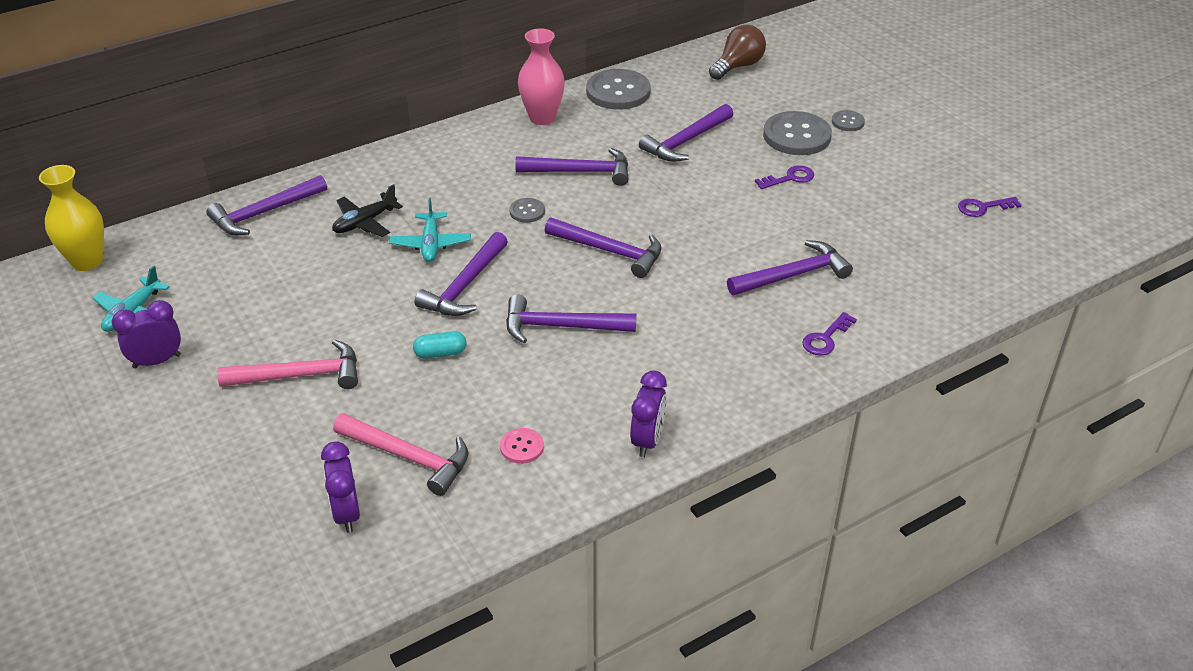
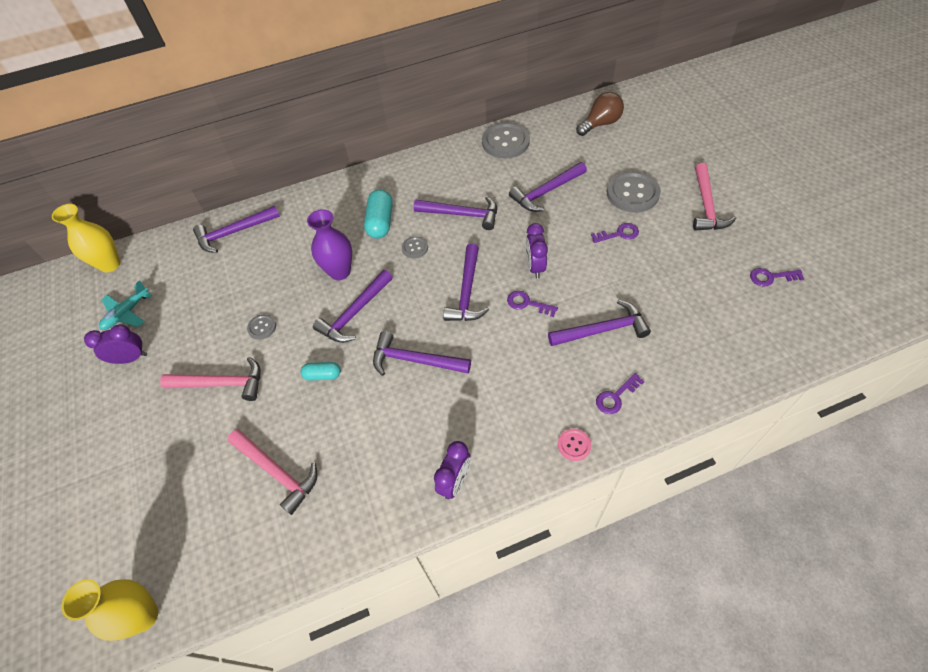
camera: 15 degrees right, 15 degrees up
purple clock [321,441,360,533] -> purple clock moved to [526,223,548,279]
black plane [332,184,403,237] -> none
turquoise plane [389,198,471,262] -> purple vase [307,209,352,280]
pink button [500,428,544,464] -> pink button moved to [558,429,591,461]
pink vase [518,28,565,125] -> none
purple hammer [545,218,661,278] -> purple hammer turned 60 degrees clockwise [443,244,489,321]
grey button [832,110,865,131] -> grey button moved to [247,314,276,340]
none -> yellow vase [62,579,158,641]
none -> turquoise capsule [364,189,392,239]
none -> purple key [507,291,558,317]
none -> pink hammer [693,163,736,230]

